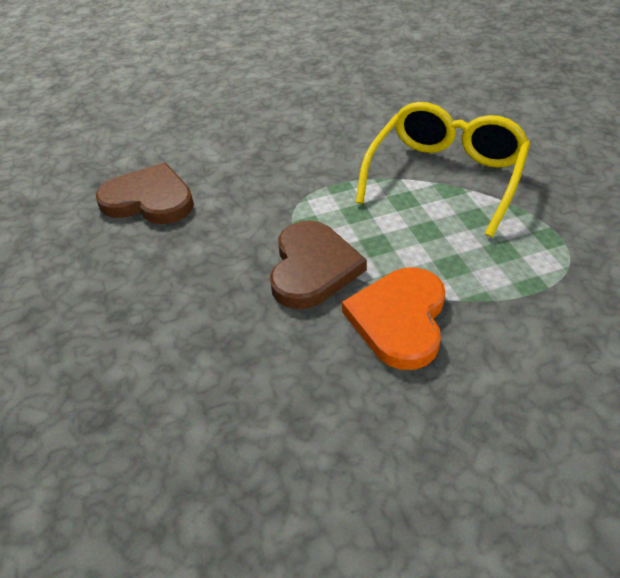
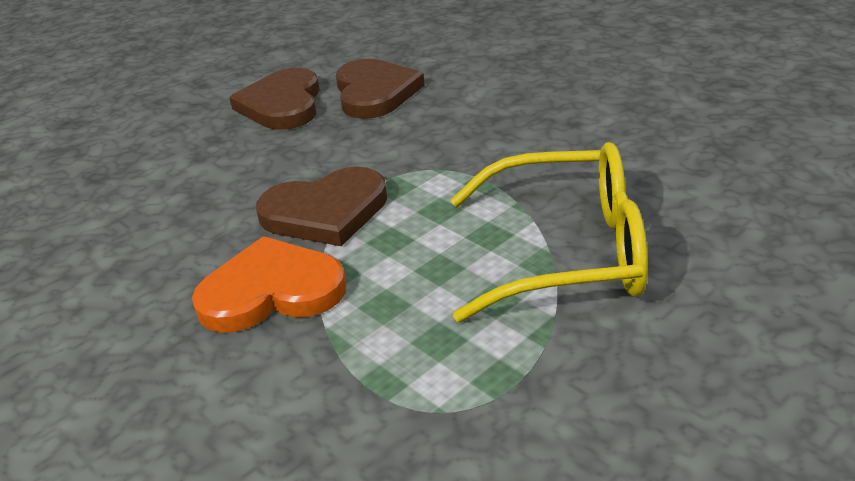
camera: 65 degrees right, 10 degrees down
none -> brown heart [229,68,320,130]

